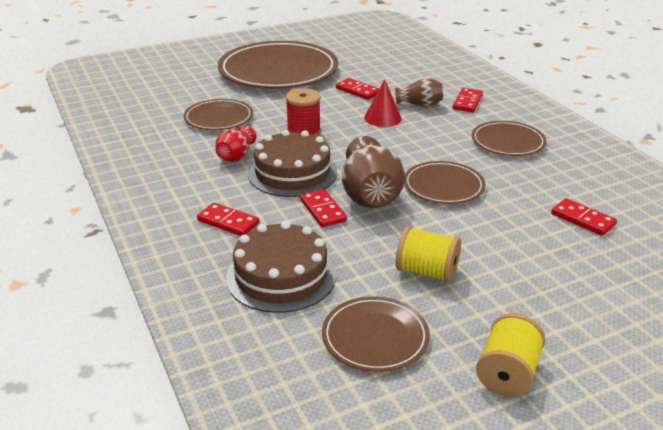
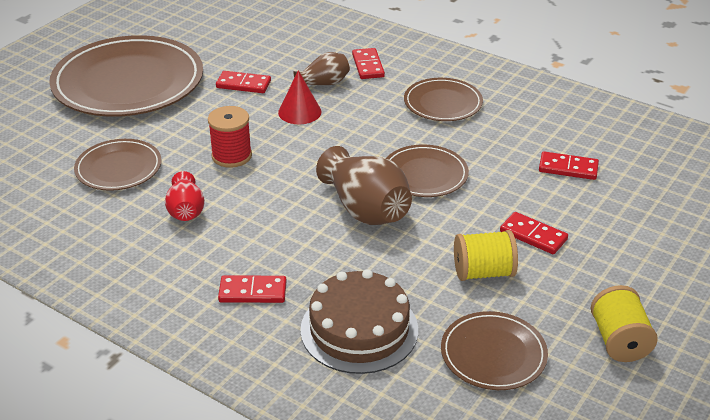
camera: 30 degrees left, 5 degrees up
brown cake [248,130,338,197] -> none
red domino [300,189,347,227] -> red domino moved to [500,212,568,254]

